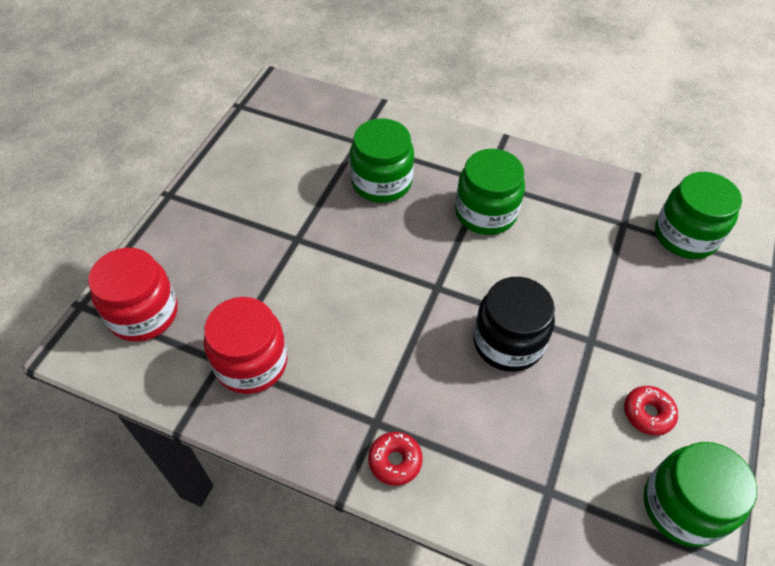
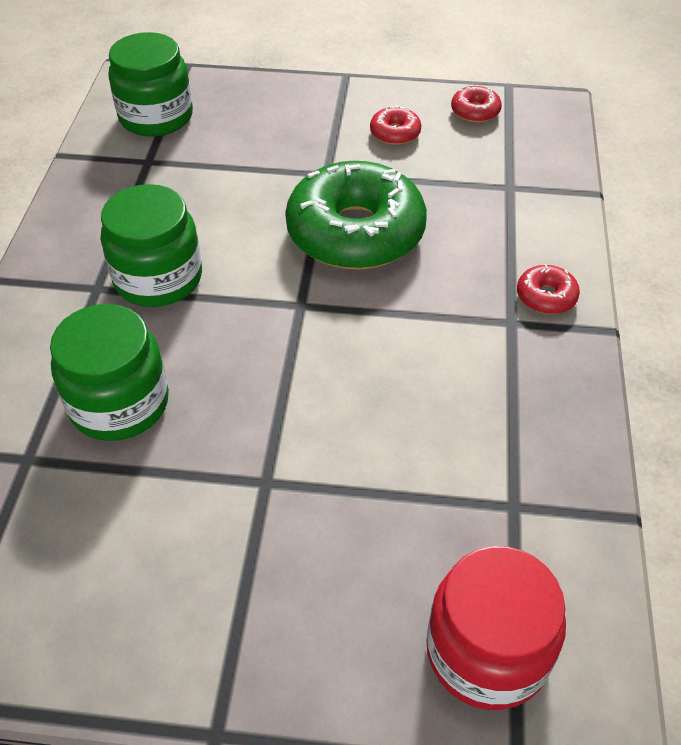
camera: 105 degrees left, 5 degrees down
red jar [204,297,287,394] -> none
black jar [473,277,555,372] -> green donut [285,161,427,270]
green jar [644,442,757,547] -> red donut [451,86,502,123]

